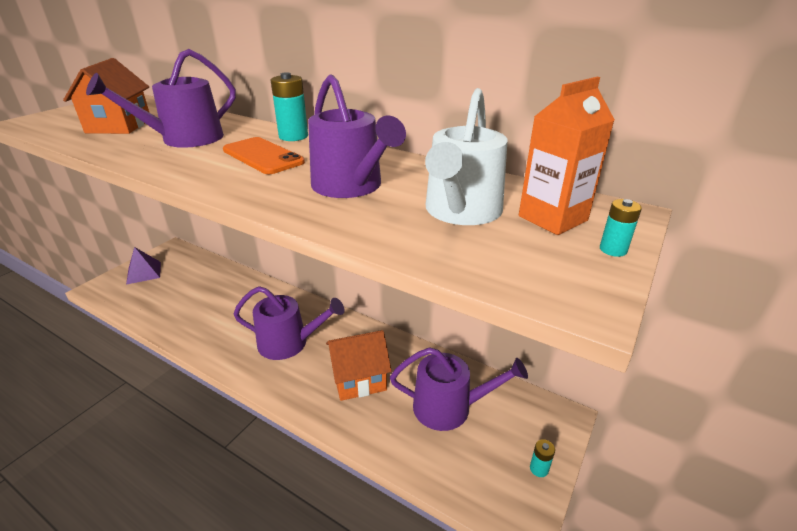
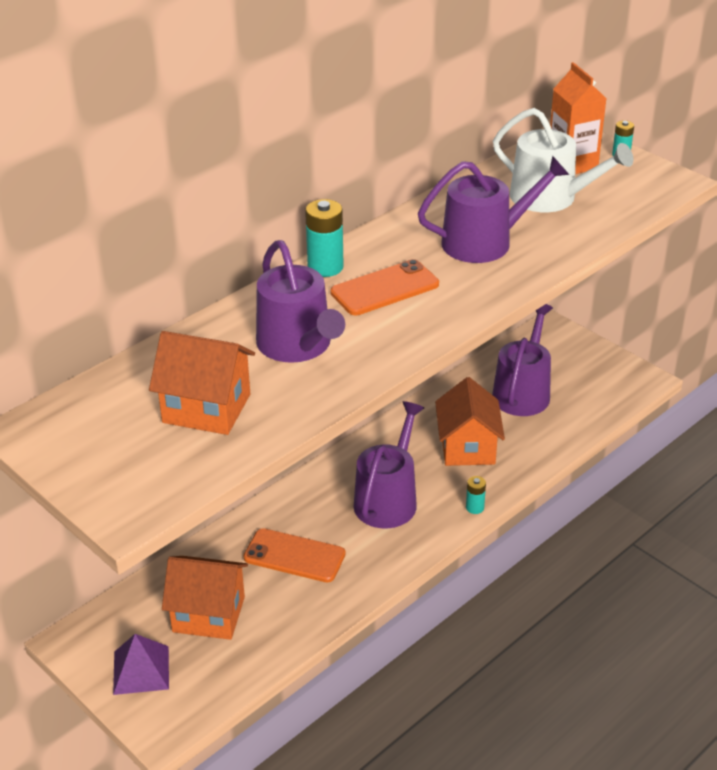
camera: 75 degrees left, 5 degrees up
turquoise battery [530,439,555,477] -> turquoise battery moved to [466,476,486,514]
none -> orange house [162,556,248,640]
none -> orange phone [244,528,346,583]

